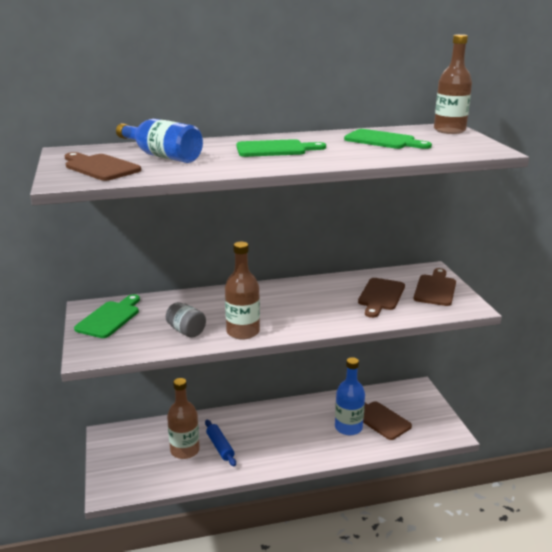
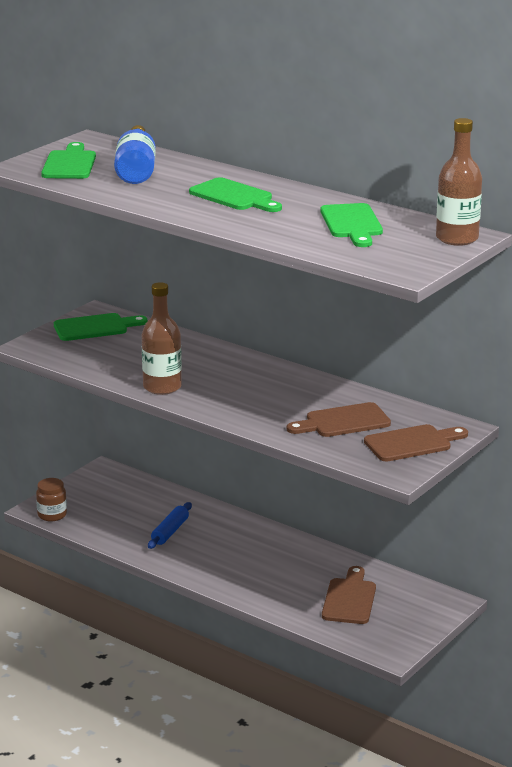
camera: 50 degrees right, 0 degrees up
brown cutting board [65,152,141,181] -> green cutting board [41,142,96,179]
grey jar [166,302,206,338] -> none
brown bottle [167,378,200,459] -> none
blue bottle [335,357,365,435] -> none
none -> brown jar [36,478,67,521]

